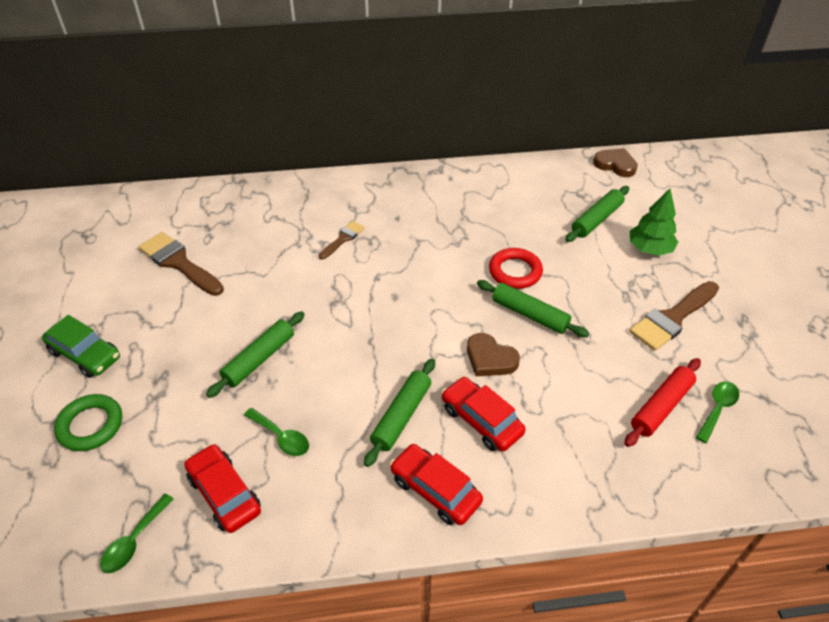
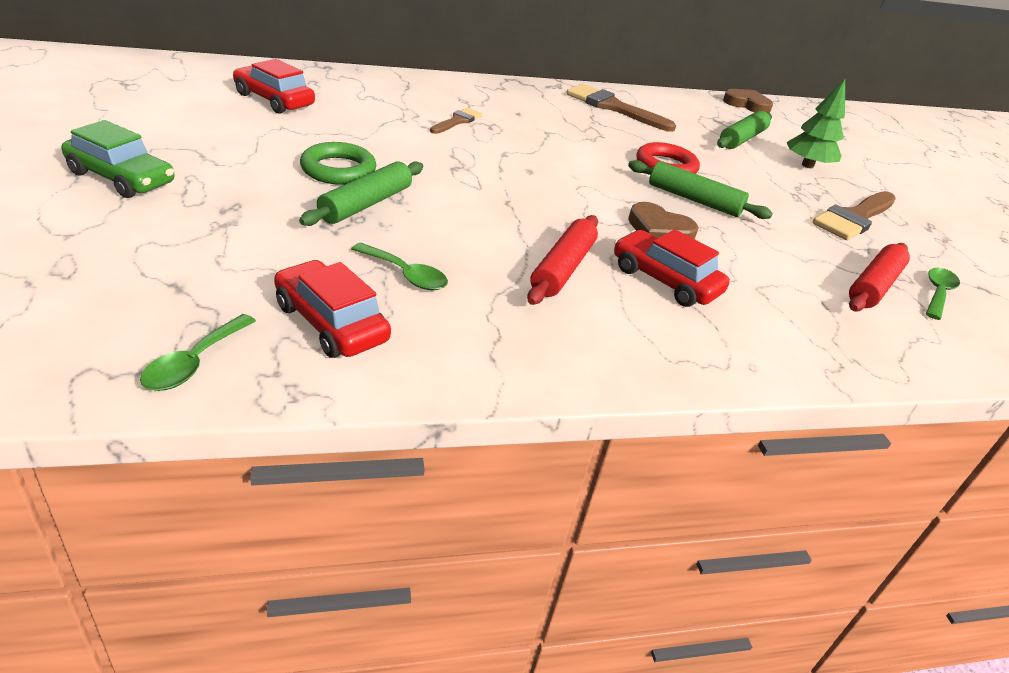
camera: 10 degrees left, 10 degrees down
green ring [54,394,122,451] -> green ring moved to [300,142,376,185]
brown brush [139,232,224,296] -> brown brush moved to [567,84,676,132]
green rolling pin [364,359,435,467] -> red rolling pin [527,215,598,305]
red car [390,444,483,525] -> red car moved to [233,59,315,114]

